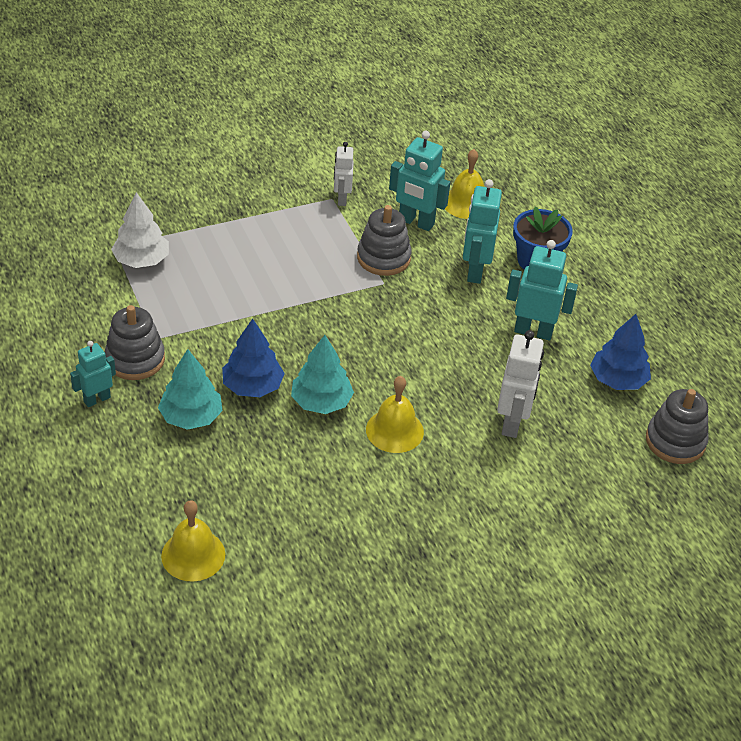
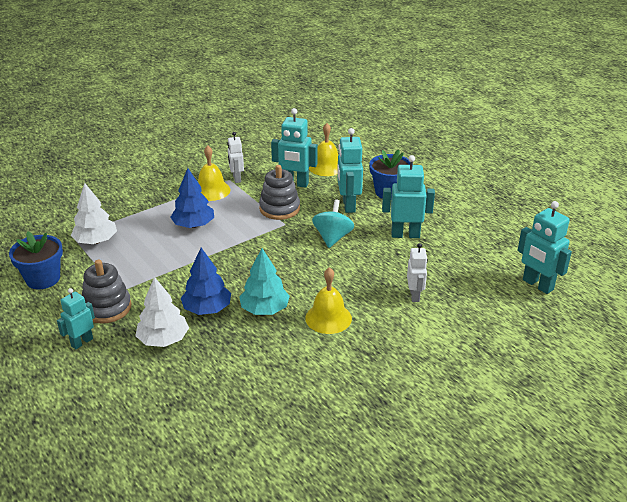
camera: 10 degrees left, 10 degrees down
turquoise tree [158,349,223,430] -> white tree [135,277,189,347]
yellow bell [161,500,225,582] -> yellow bell moved to [198,145,231,201]
white robot [497,330,544,438] -> white robot [407,243,428,302], size x0.64
blue tree [590,314,651,390] -> blue tree moved to [170,168,214,228]
grey stacking toy [646,389,709,464] -> turquoise robot [518,201,572,294]
none -> blue flower pot [9,231,63,289]
none -> turquoise spinning top [312,200,354,248]

